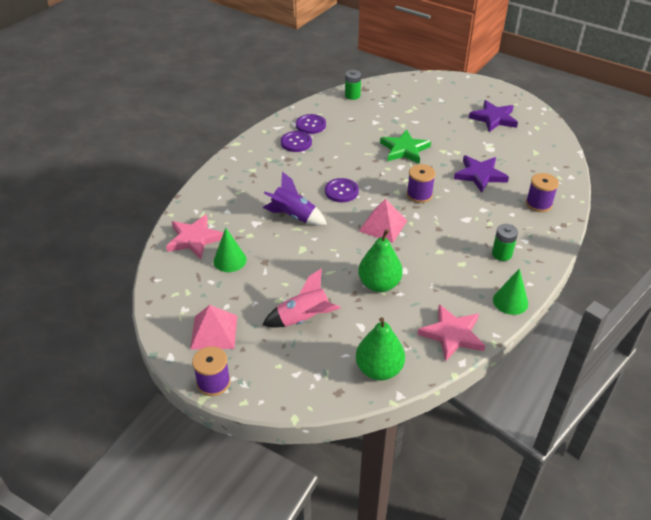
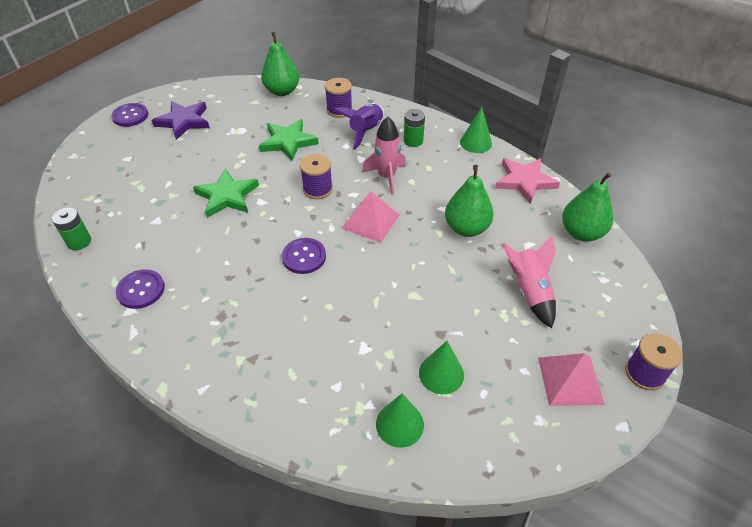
camera: 90 degrees left, 5 degrees up
pink star [166,214,223,259] -> green cone [376,393,424,448]
purple rocket [263,172,327,225] -> purple rocket moved to [334,104,384,150]
purple button [281,131,312,152] -> purple button moved to [111,103,148,127]
purple star [454,155,509,193] -> green star [259,119,319,161]
none -> green pear [261,32,299,96]
none -> pink rocket [362,116,406,194]

